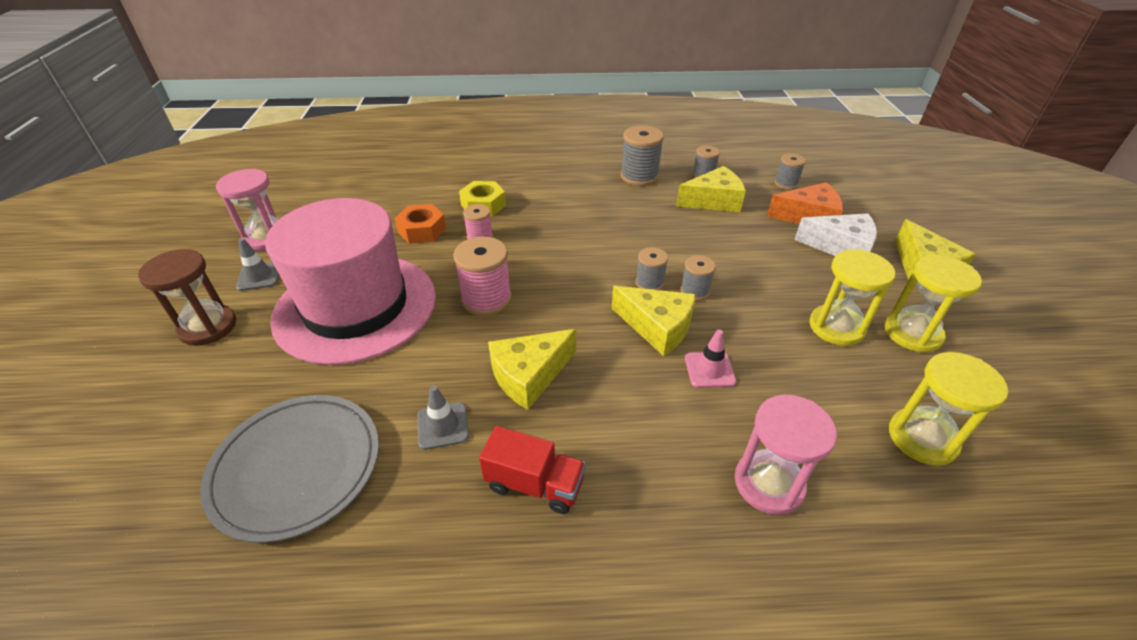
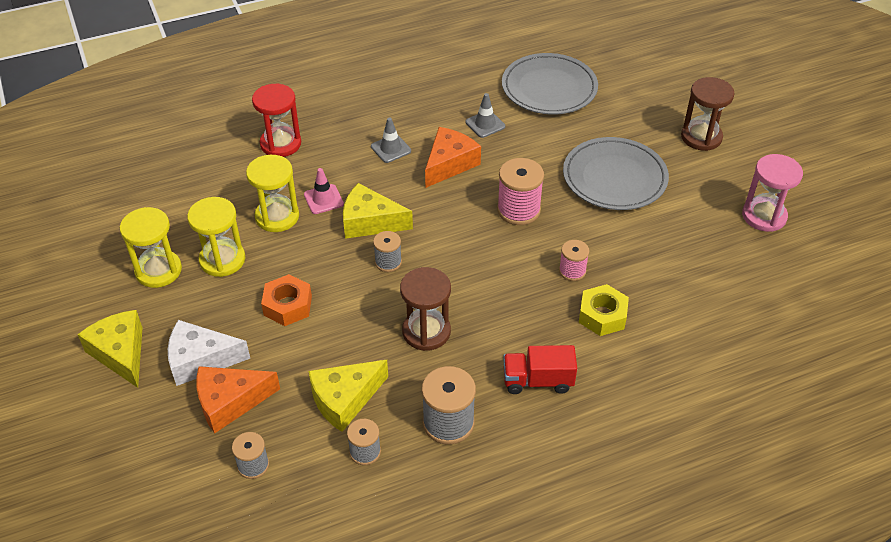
camera: 160 degrees right, 5 degrees up
grey traffic cone [236,238,279,291] -> grey traffic cone moved to [371,118,411,163]
pink hat [265,198,436,365] -> grey plate [563,137,669,210]
orange nut [395,204,446,244] -> orange nut moved to [261,274,312,326]
red truck [479,426,586,514] -> red truck moved to [503,345,577,394]
yellow cheese [488,329,576,410] -> orange cheese [425,127,481,188]
grey spool [680,255,716,301] -> none
pink hourglass [735,395,837,515] -> red hourglass [252,84,301,157]
yellow hourglass [889,352,1008,466] -> yellow hourglass moved to [246,155,299,232]
none -> brown hourglass [400,267,451,351]

